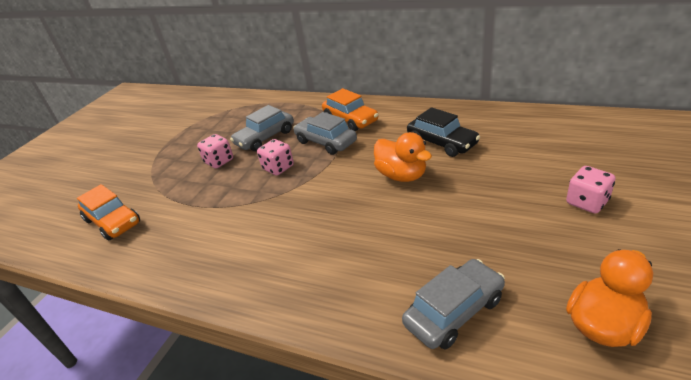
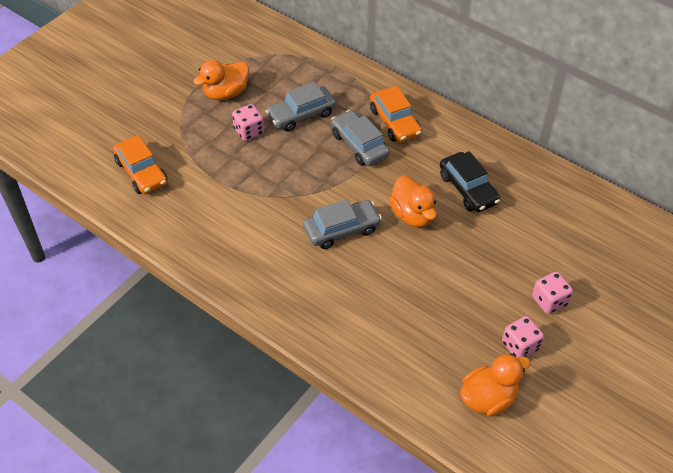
camera: 10 degrees right, 15 degrees up
pink dice [257,139,294,175] -> pink dice moved to [502,316,544,358]
grey car [402,259,505,350] -> grey car moved to [303,199,382,249]
none -> orange duck [193,60,249,100]

